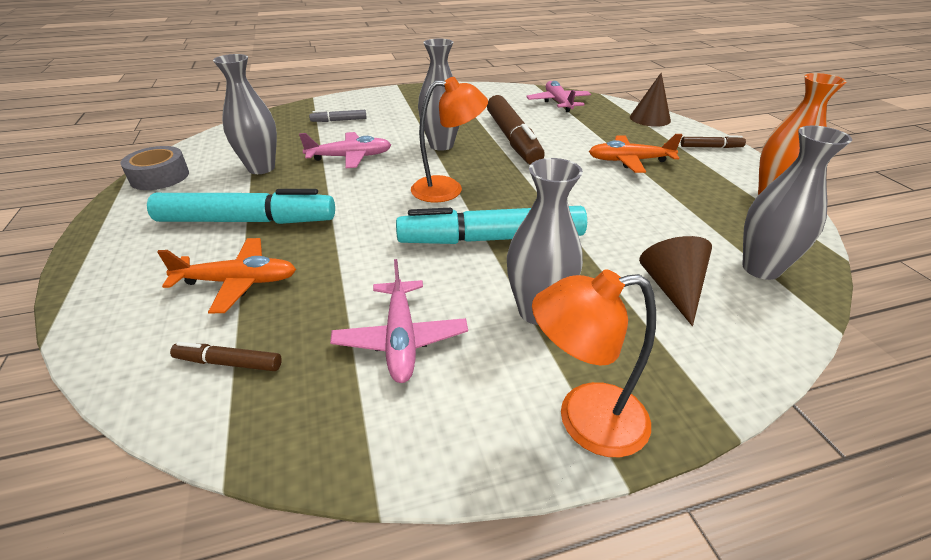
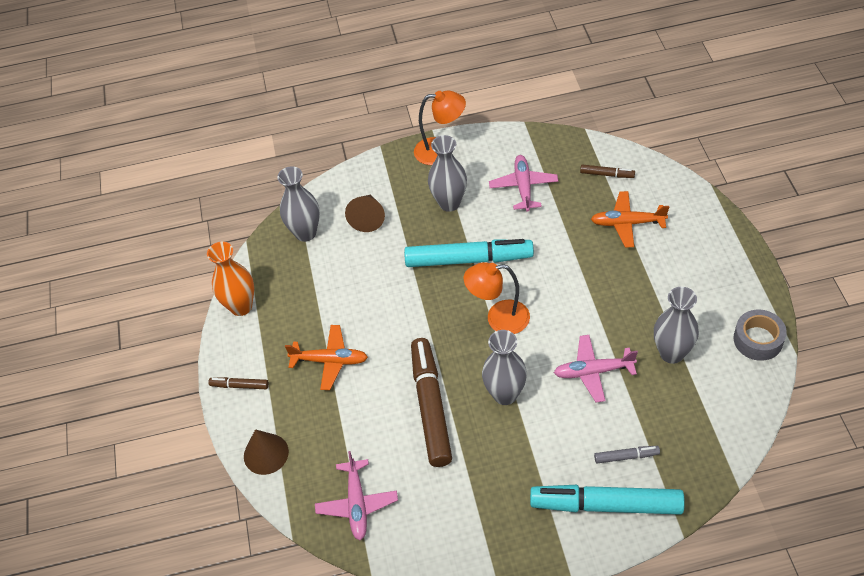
camera: 170 degrees left, 15 degrees up
turquoise marker [147,189,335,224] -> turquoise marker moved to [530,485,685,515]

